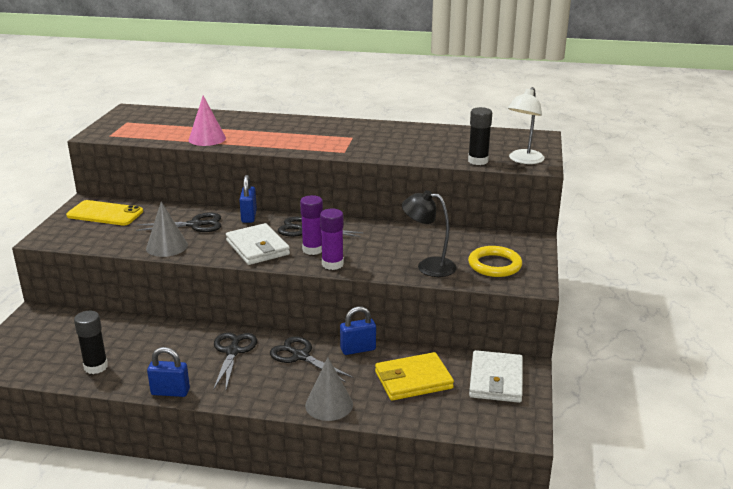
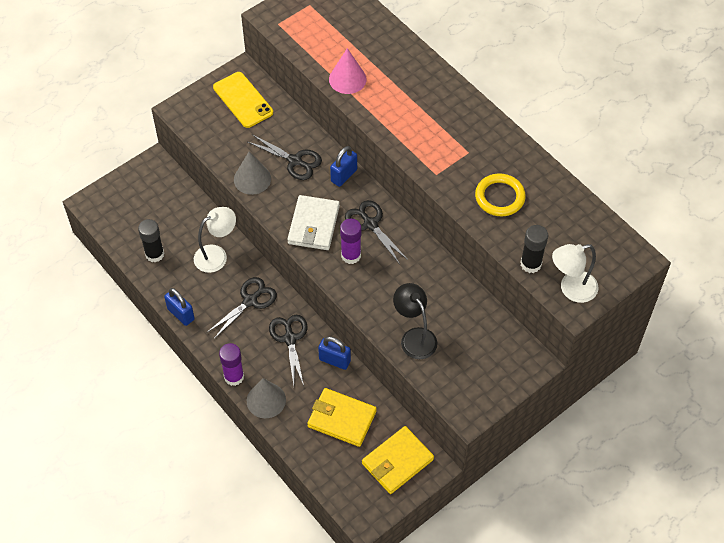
camera: 40 degrees right, 30 degrees up
purple glue stick [320,208,344,270] -> purple glue stick moved to [219,343,244,386]
yellow ring [468,246,522,277] -> yellow ring moved to [475,173,526,216]
white wallet [469,350,523,403] -> yellow wallet [362,426,434,494]
none -> white lamp [194,207,236,273]

